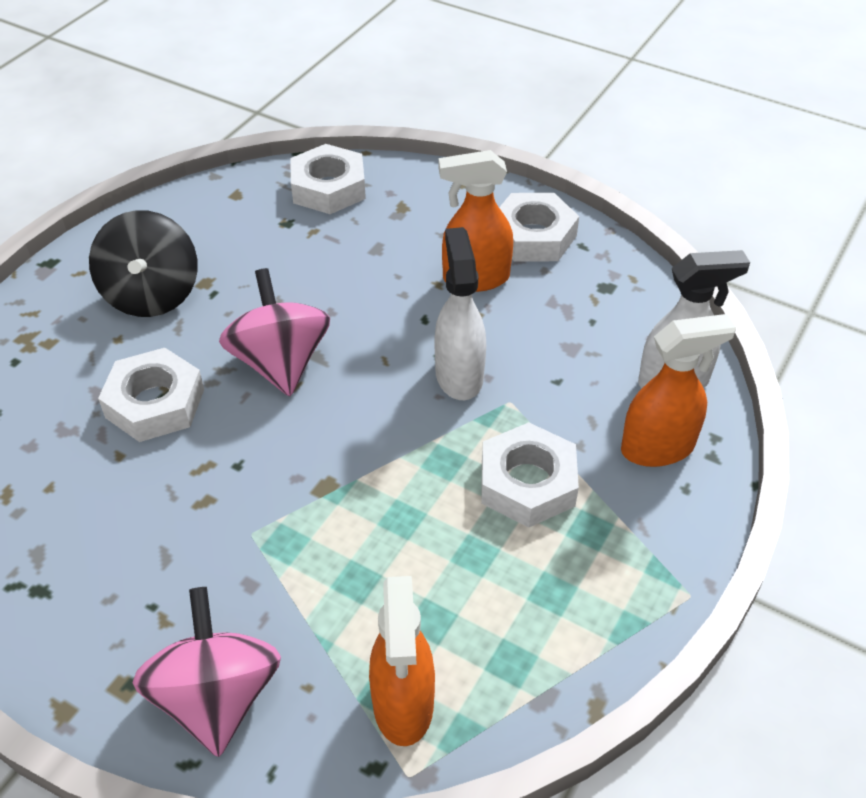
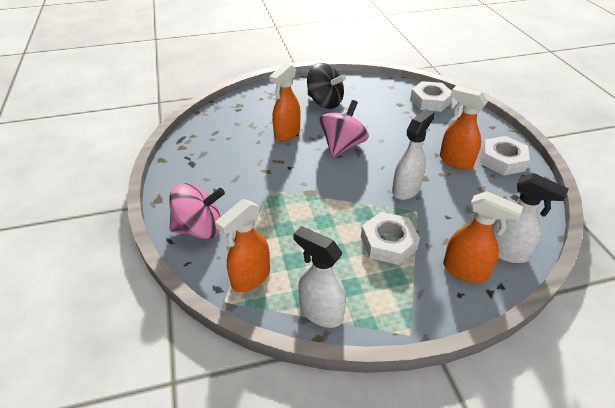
camera: 45 degrees right, 5 degrees down
black spinning top [89,210,198,317] -> black spinning top turned 90 degrees counterclockwise [307,63,346,109]
white nut [98,348,204,442] -> orange spray bottle [269,63,300,141]
pink spinning top [132,587,281,757] -> pink spinning top turned 45 degrees clockwise [169,183,225,239]
none -> white spray bottle [293,226,346,328]

